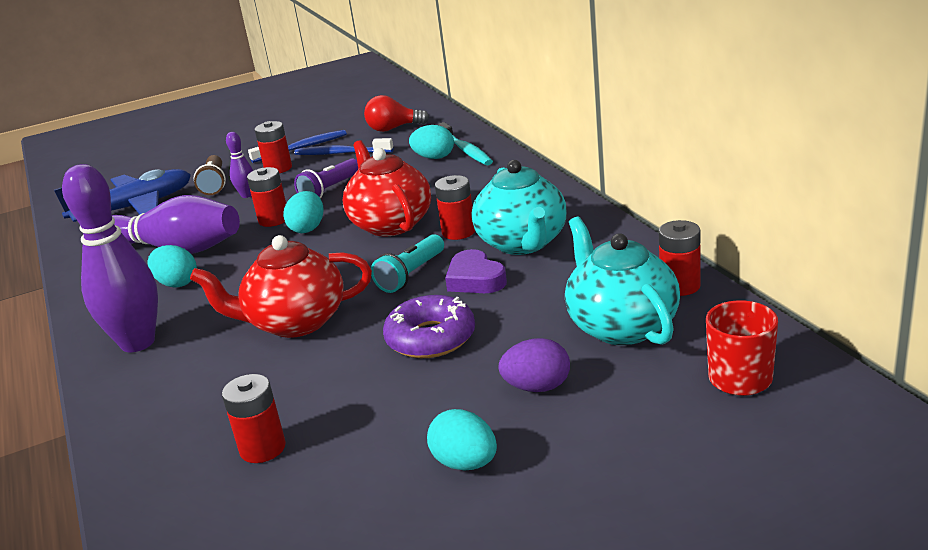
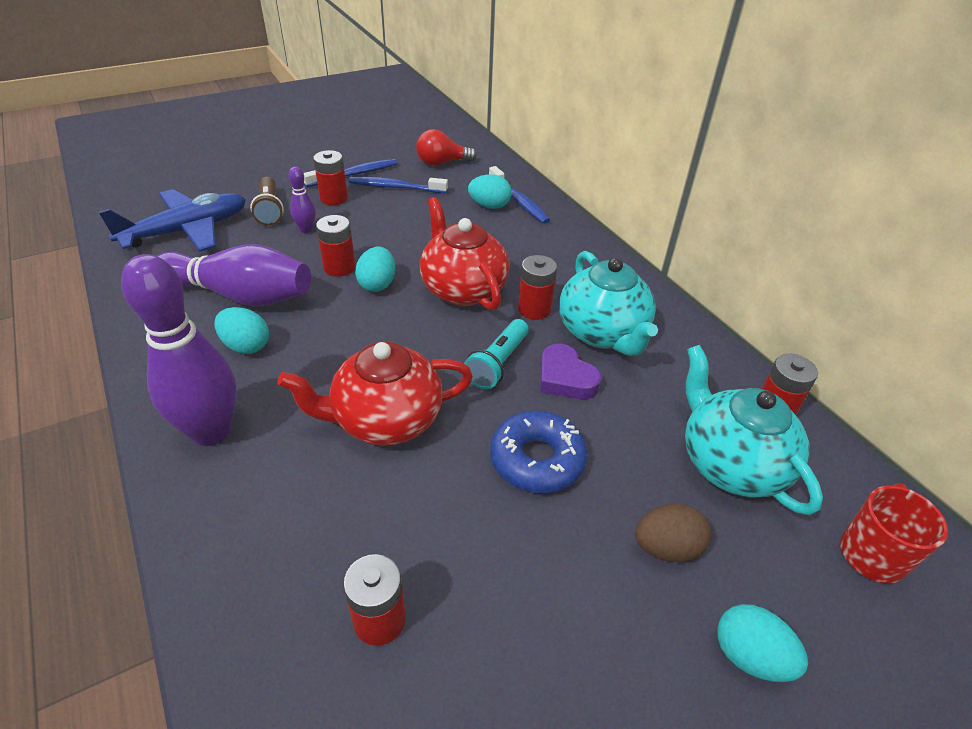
camera: 10 degrees left, 15 degrees up
purple flashlight [294,158,358,199] -> none
purple donut [383,295,475,358] -> blue donut [490,411,587,493]
turquoise egg [427,409,497,471] -> turquoise egg moved to [717,604,808,682]
turquoise toothbrush [438,122,493,165] -> blue toothbrush [489,166,550,224]
purple egg [498,338,570,392] -> brown egg [635,503,711,562]

